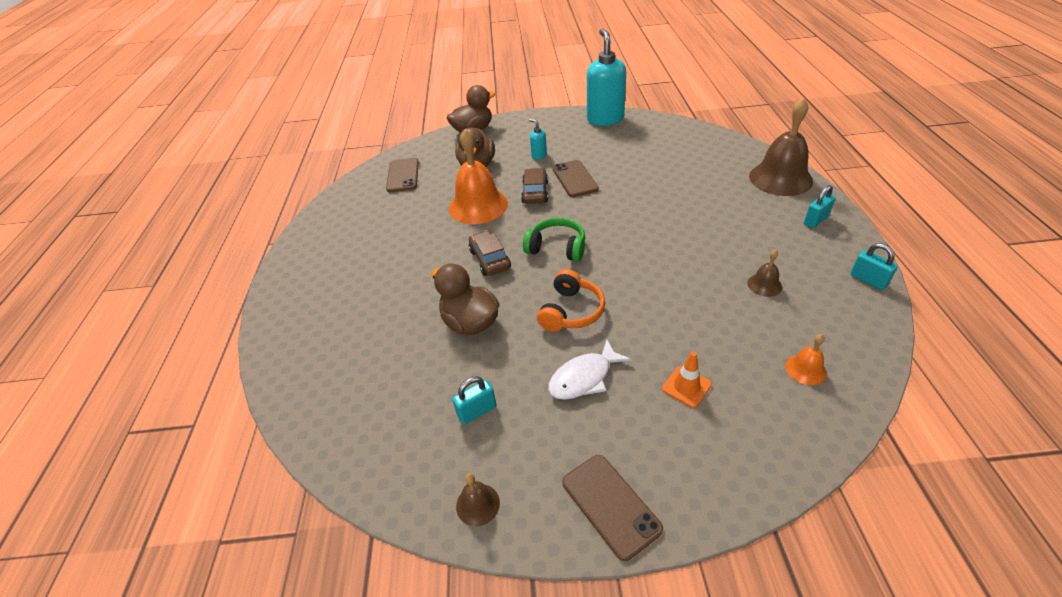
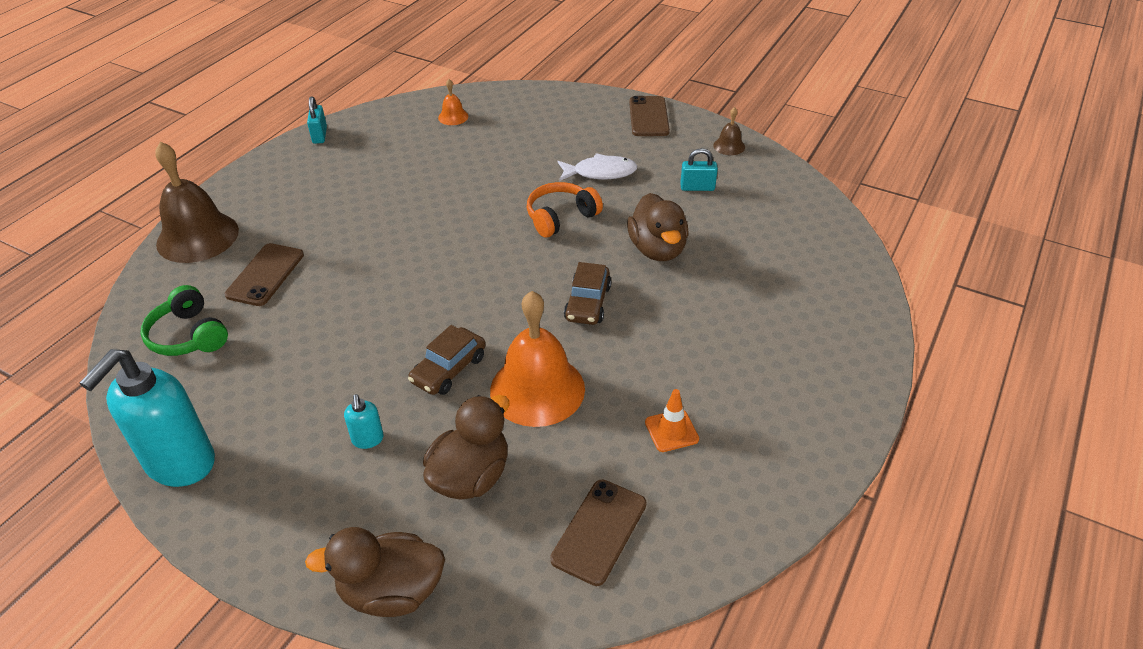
camera: 150 degrees left, 0 degrees up
green headphones [523,218,585,262] -> green headphones moved to [140,285,228,356]
brown phone [552,160,599,197] -> brown phone moved to [225,243,304,306]
orange traffic cone [662,351,712,408] -> orange traffic cone moved to [645,389,699,452]
brown bell [747,250,782,297] -> none
turquoise padlock [804,185,836,228] -> none

